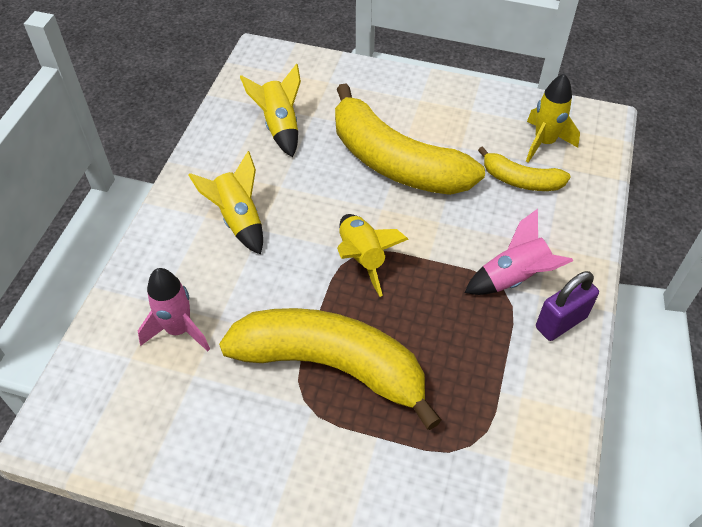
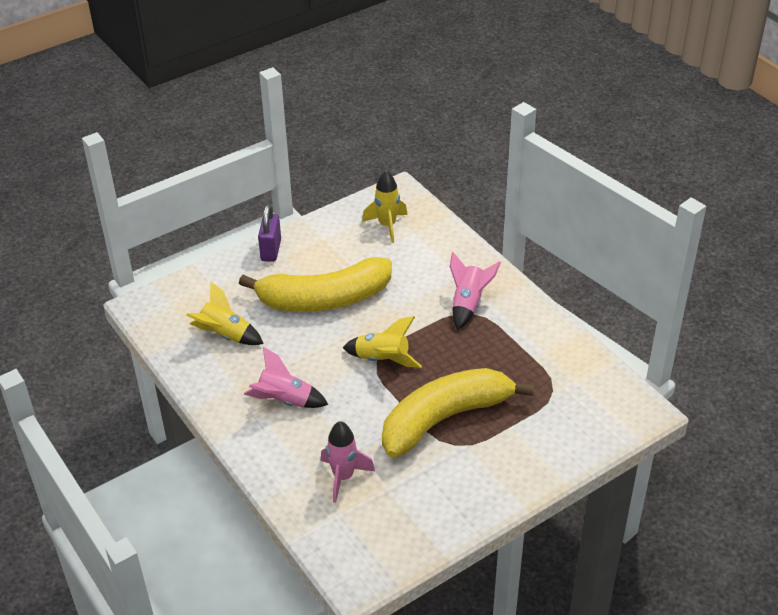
camera: 50 degrees left, 10 degrees down
yellow rocket [188,151,263,255] -> pink rocket [244,347,328,408]
yellow banana [478,146,571,191] -> none
purple padlock [536,271,599,341] -> purple padlock moved to [258,205,281,262]

